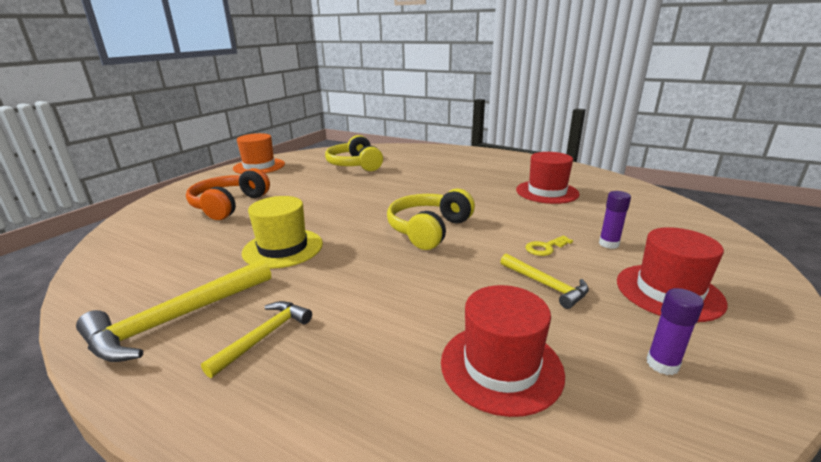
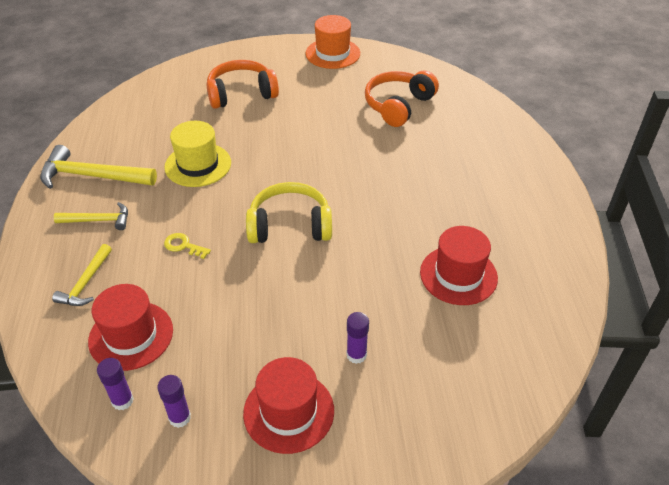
camera: 55 degrees right, 20 degrees up
yellow headphones [325,135,383,171] -> orange headphones [365,70,439,127]
yellow hammer [500,253,589,309] -> yellow hammer moved to [52,244,112,306]
yellow key [526,236,573,256] -> yellow key moved to [164,233,211,259]
none -> purple glue stick [97,358,134,410]

